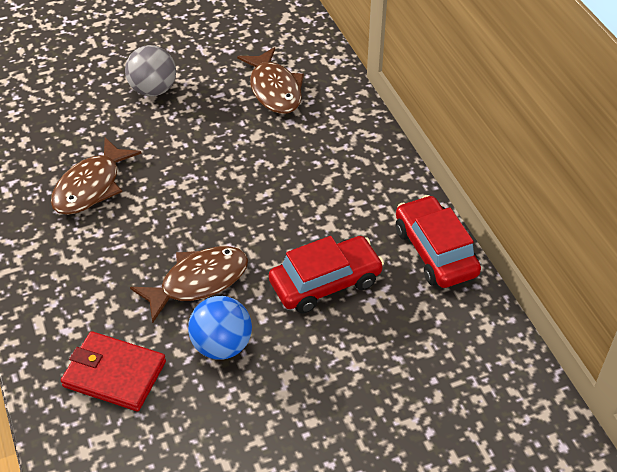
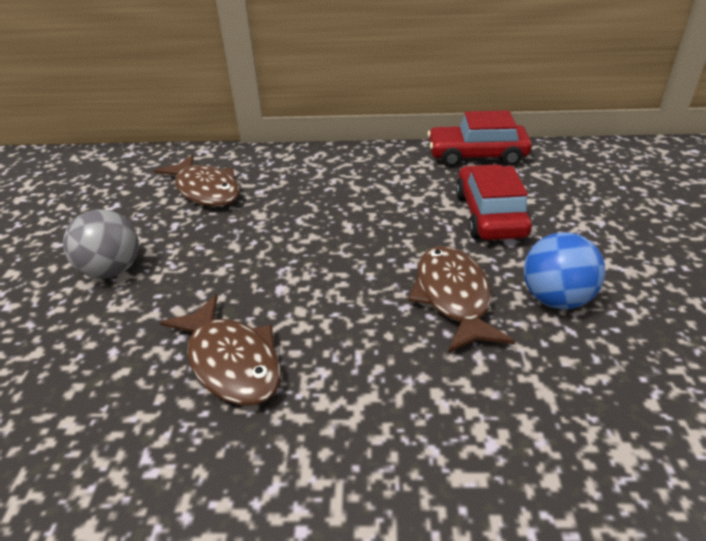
camera: 65 degrees left, 10 degrees down
red wallet [61,331,166,411] -> none
brown fish [237,47,304,114] -> brown fish turned 45 degrees clockwise [154,155,240,206]

